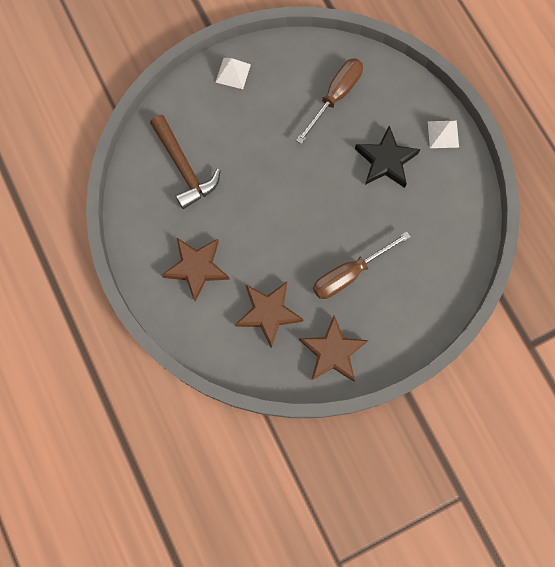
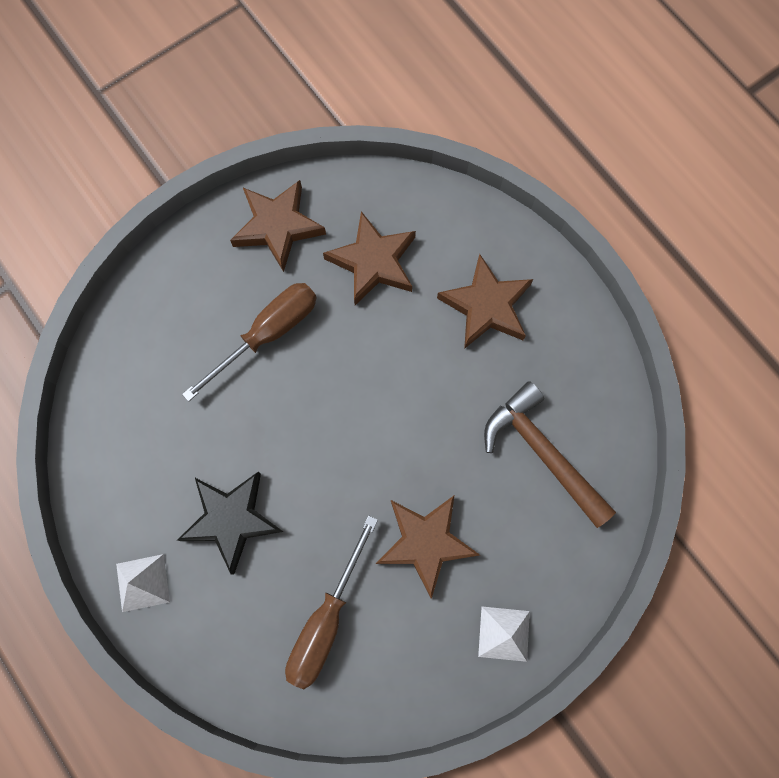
camera: 170 degrees right, 0 degrees up
none -> brown star [376,496,480,599]

